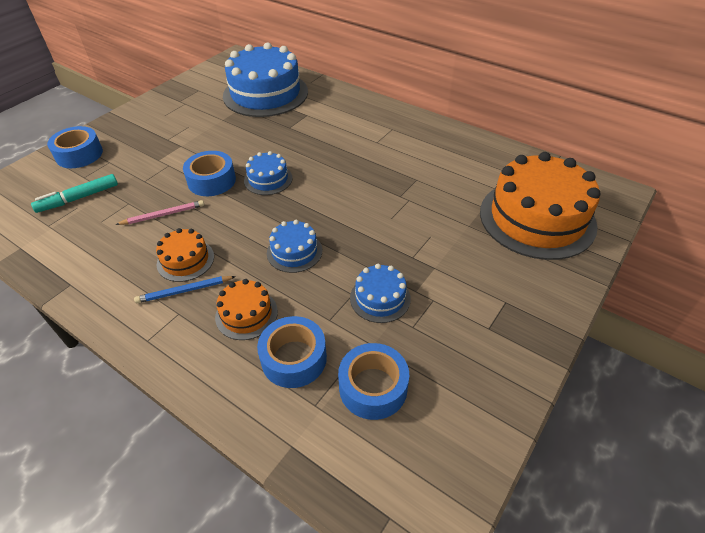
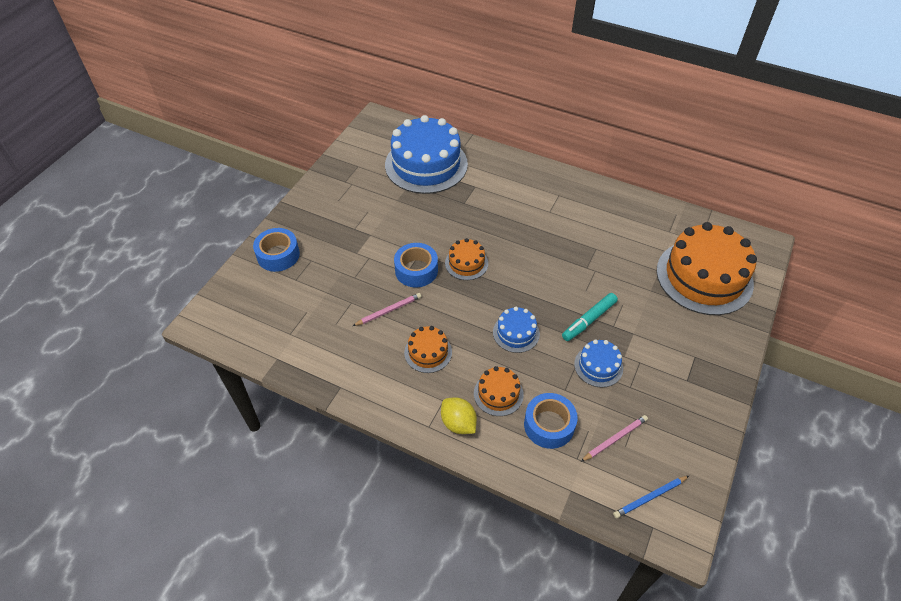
camera: 10 degrees left, 5 degrees up
turquoise marker [31,174,118,213] -> turquoise marker moved to [562,293,618,341]
blue pencil [134,276,236,303] -> blue pencil moved to [613,476,689,518]
blue cake [244,151,292,195] -> orange cake [445,238,488,280]
blue tape [338,343,409,420] -> pink pencil [581,415,648,462]
none -> yellow lemon [441,397,477,434]

